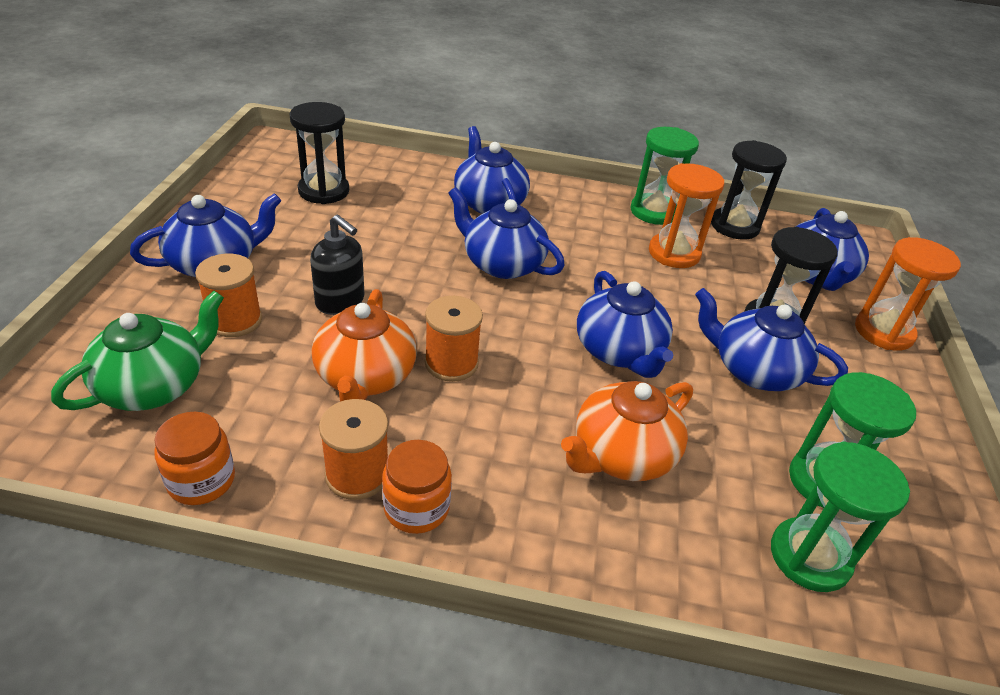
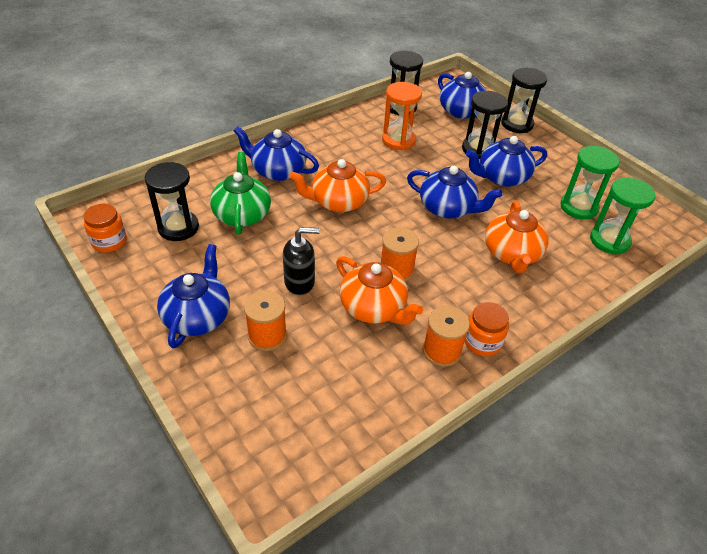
camera: 45 degrees left, 5 degrees up
green teapot [51,291,224,411] -> green teapot moved to [210,152,271,235]
orange jar [154,412,235,505] -> orange jar moved to [84,204,127,252]
blue teapot [448,187,565,279] -> orange teapot [289,159,386,212]
green hourglass [630,127,699,225] -> none
orange hourglass [855,237,961,351] -> black hourglass [501,68,547,133]

